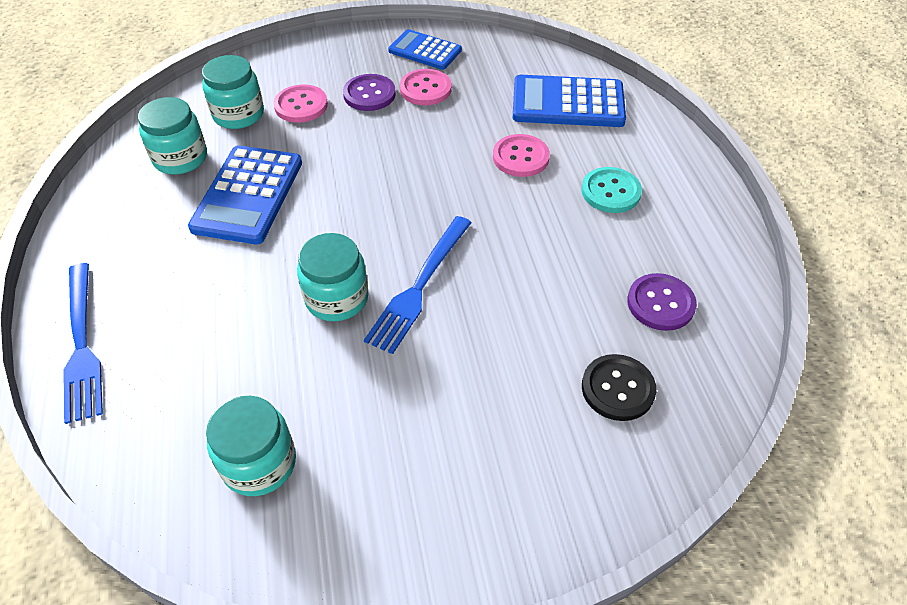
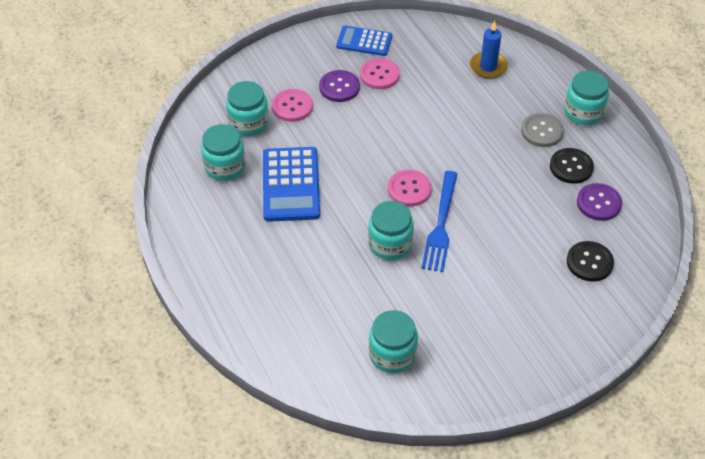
camera: 15 degrees left, 0 degrees up
blue fork [64,263,103,424] -> none
pink button [493,134,550,177] -> pink button moved to [388,170,432,206]
blue calculator [513,75,626,127] -> blue candle [470,21,508,79]
turquoise button [581,167,642,213] -> grey button [521,113,564,147]
none -> black button [550,148,594,184]
none -> turquoise jar [564,70,609,125]

